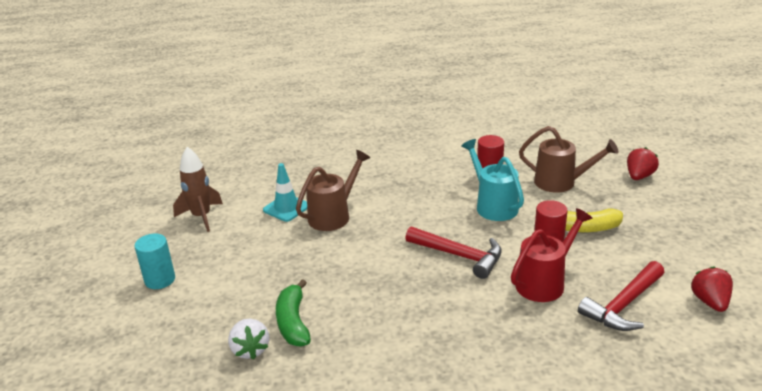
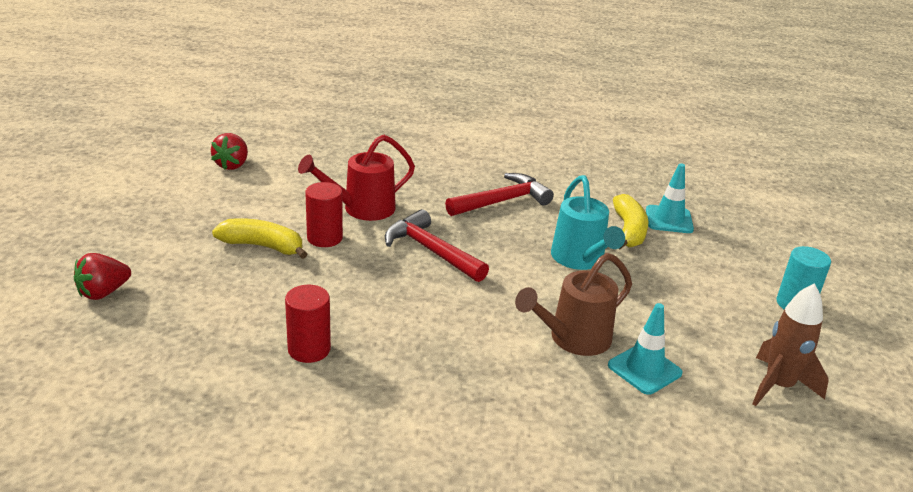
camera: 170 degrees left, 0 degrees up
white strawberry [228,319,269,360] -> turquoise traffic cone [646,163,694,233]
green banana [276,279,311,346] -> yellow banana [613,194,649,249]
turquoise watering can [461,139,524,221] -> turquoise watering can moved to [551,175,625,270]
brown watering can [519,126,619,193] -> none
red hammer [578,261,665,331] -> red hammer moved to [445,173,554,216]

